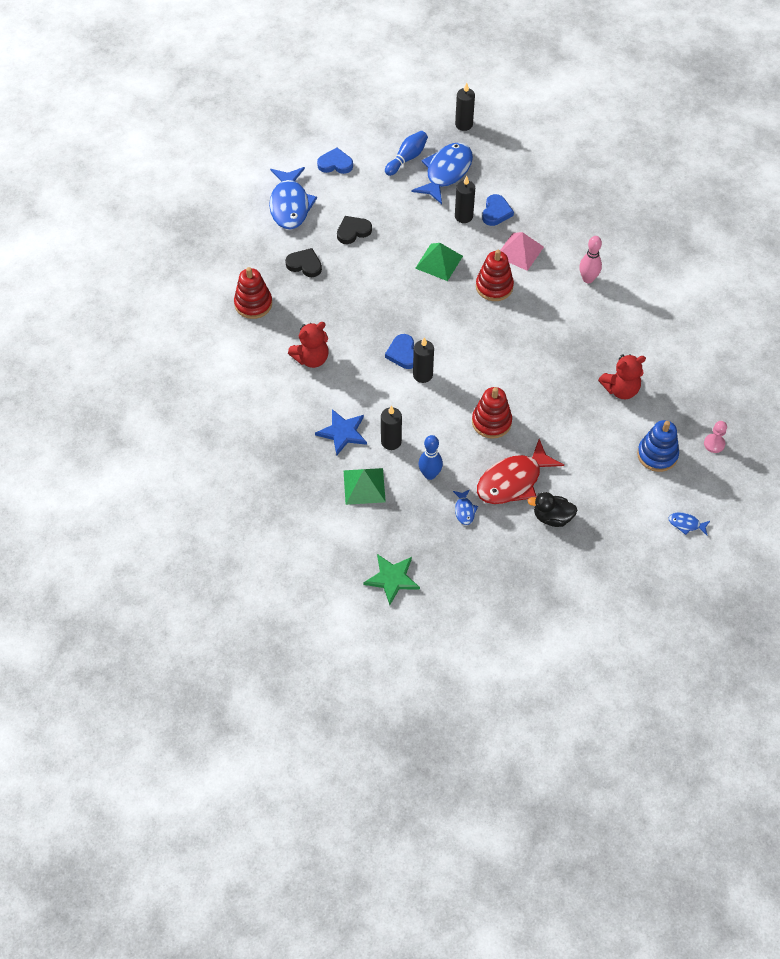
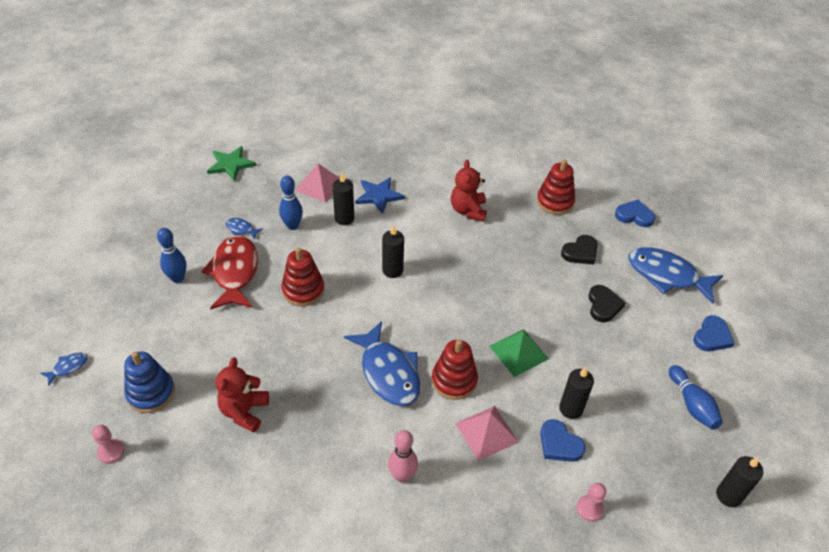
camera: 120 degrees right, 10 degrees down
green pyramid [344,468,386,505] -> pink pyramid [295,163,340,203]
blue heart [385,334,414,369] -> blue heart moved to [615,200,655,227]
blue fish [412,142,473,204] -> blue fish moved to [344,321,420,406]
black duck [528,492,578,527] -> blue bowling pin [157,228,186,283]
none -> pink pawn [577,483,606,522]

